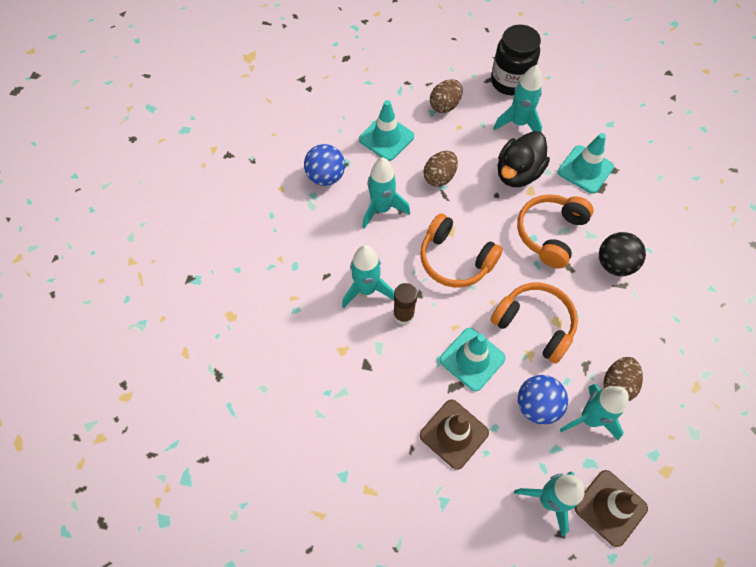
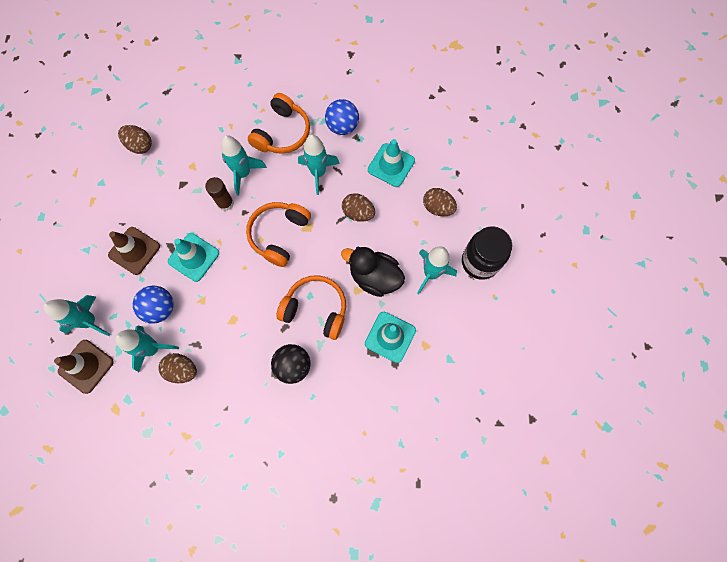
camera: 80 degrees right, 10 degrees up
orange headphones [490,283,578,364] -> orange headphones moved to [248,93,310,154]
none -> brown egg [118,125,152,154]

